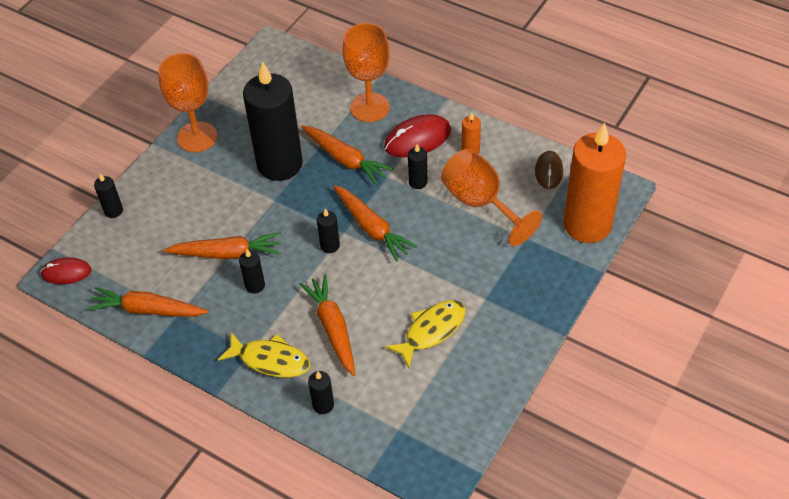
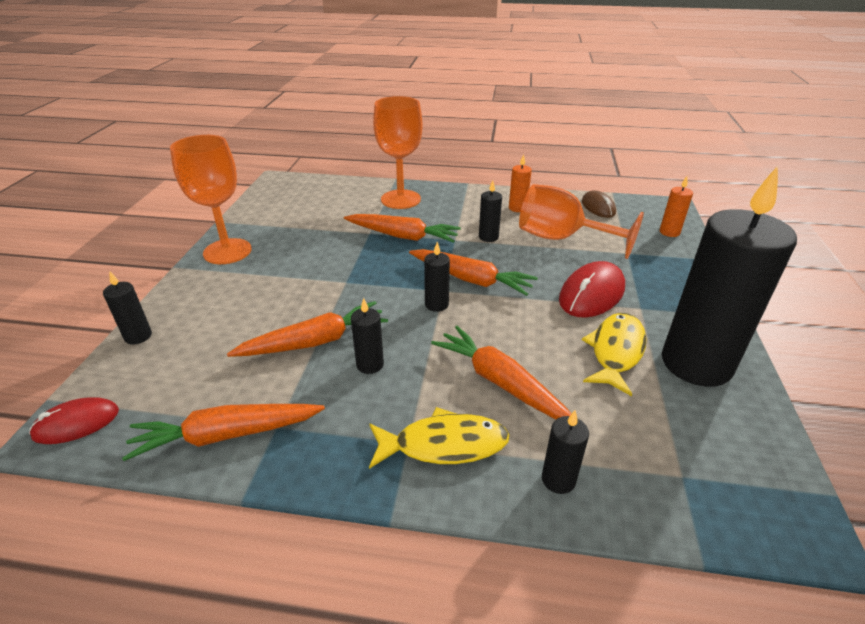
camera: 25 degrees left, 15 degrees down
black candle [243,61,303,181] -> black candle moved to [662,166,797,387]
red mouse [384,114,451,158] -> red mouse moved to [559,261,625,318]
orange candle [563,123,626,243] -> orange candle [660,176,693,237], size x0.40

